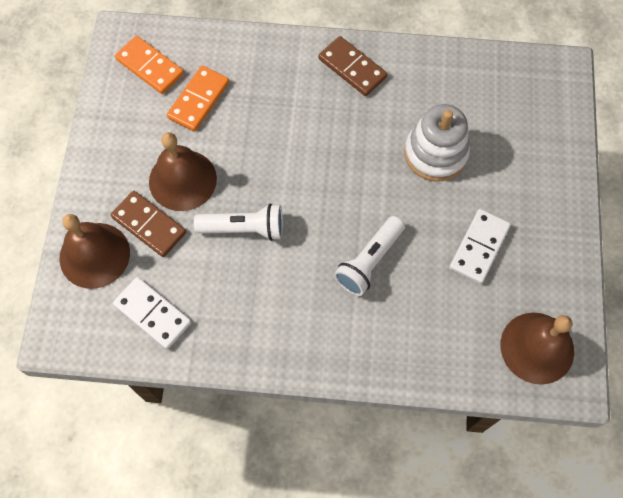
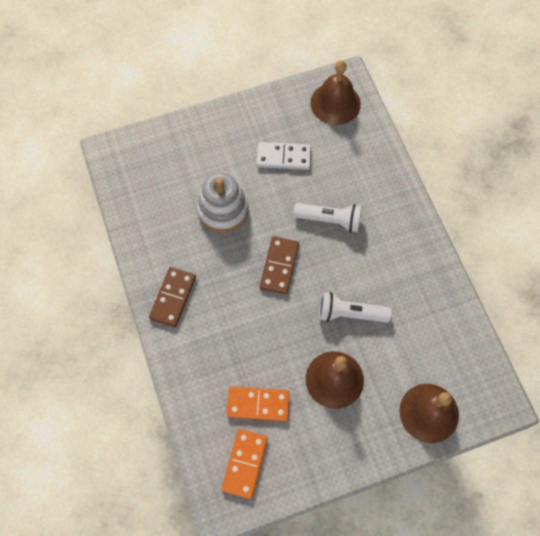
camera: 115 degrees left, 0 degrees up
brown domino [111,191,186,257] -> brown domino moved to [260,236,299,294]
white domino [113,277,191,349] -> none
white flashlight [194,204,283,241] -> white flashlight turned 60 degrees counterclockwise [319,292,392,323]

